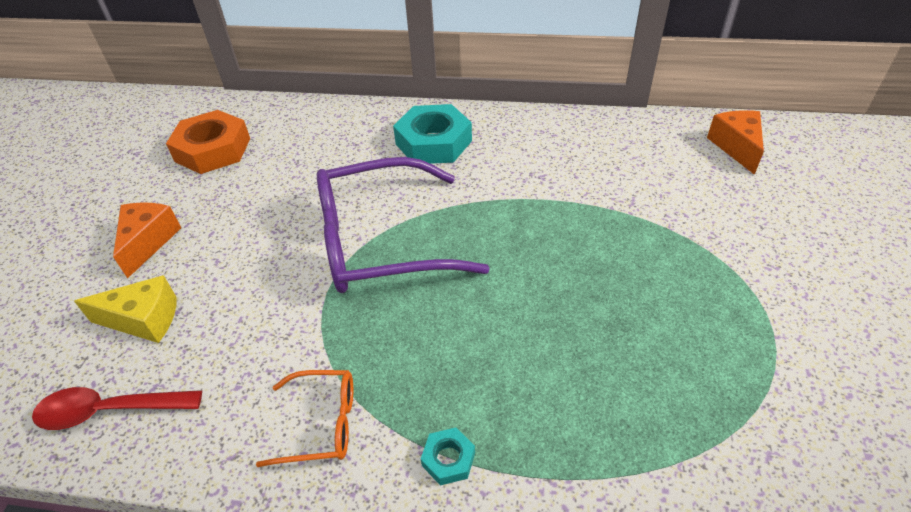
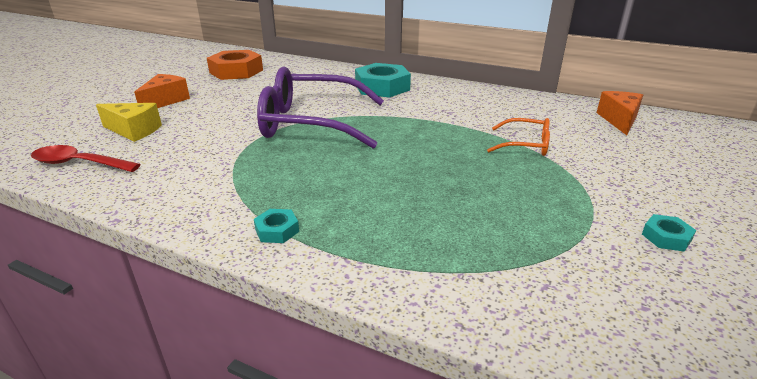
camera: 15 degrees right, 15 degrees down
orange glasses [256,370,353,467] -> orange glasses moved to [487,118,550,156]
none -> turquoise nut [642,214,696,252]

